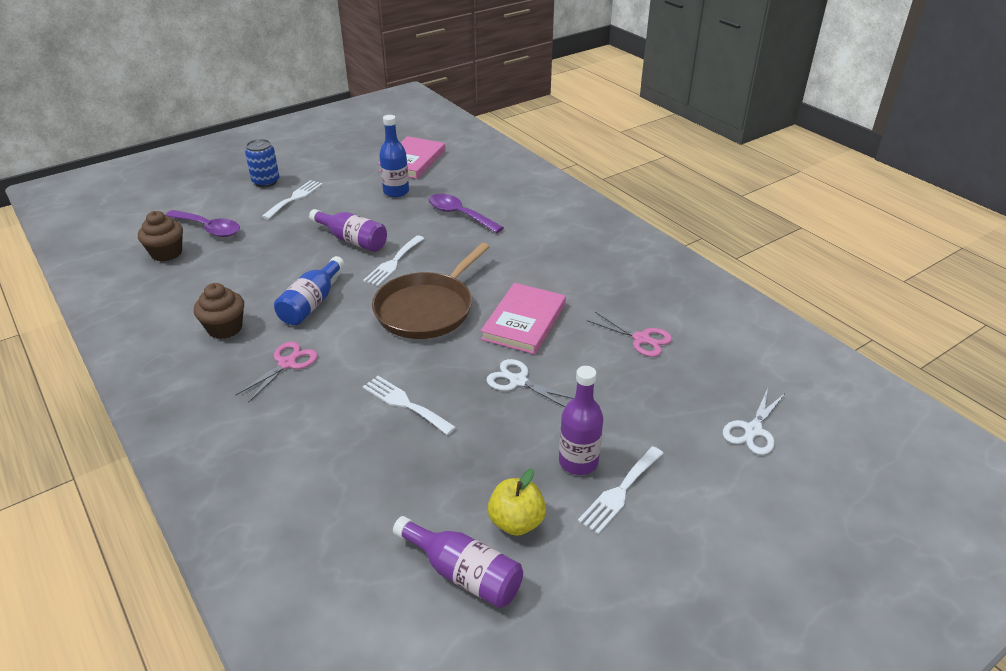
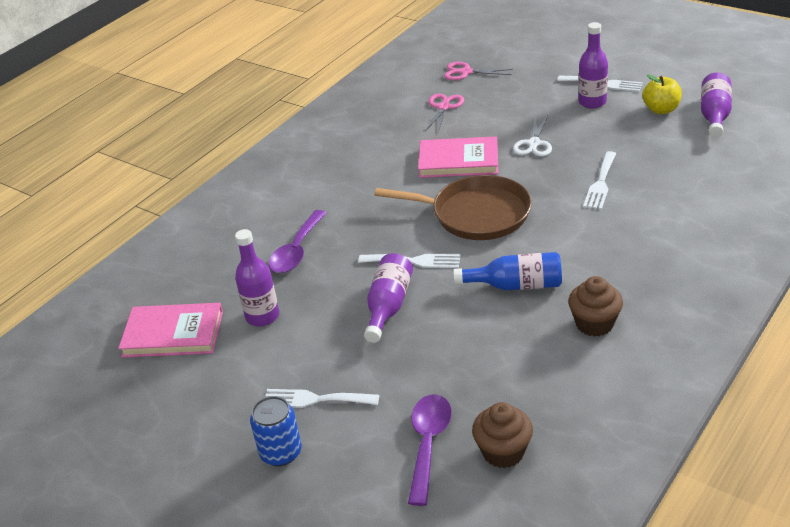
camera: 105 degrees left, 0 degrees up
pink scissors [236,342,318,403] -> pink scissors moved to [444,62,513,80]
blue bottle [379,115,409,197] -> purple bottle [235,229,279,326]
white scissors [723,388,784,455] -> none

